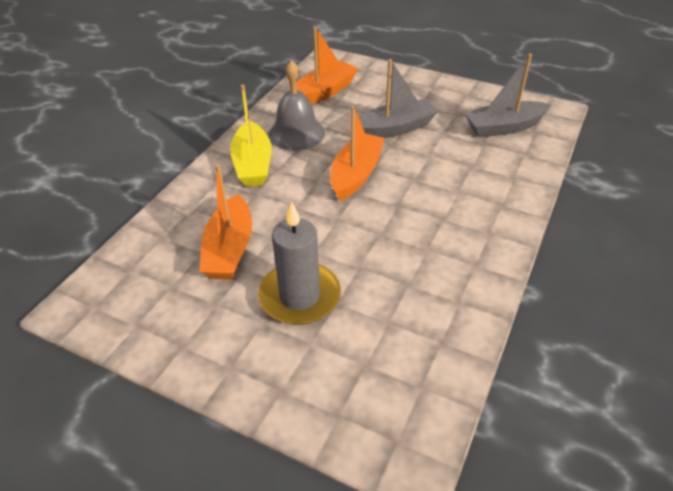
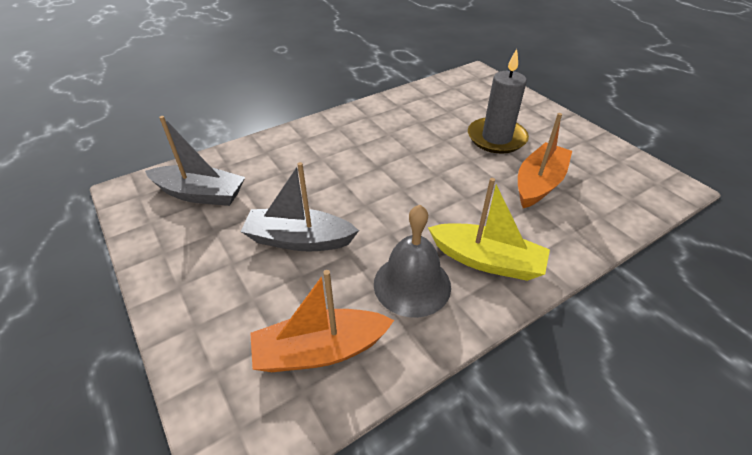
camera: 150 degrees left, 0 degrees up
yellow boat [230,84,272,187] -> yellow boat turned 90 degrees clockwise [428,178,550,281]
orange boat [330,106,385,201] -> none

